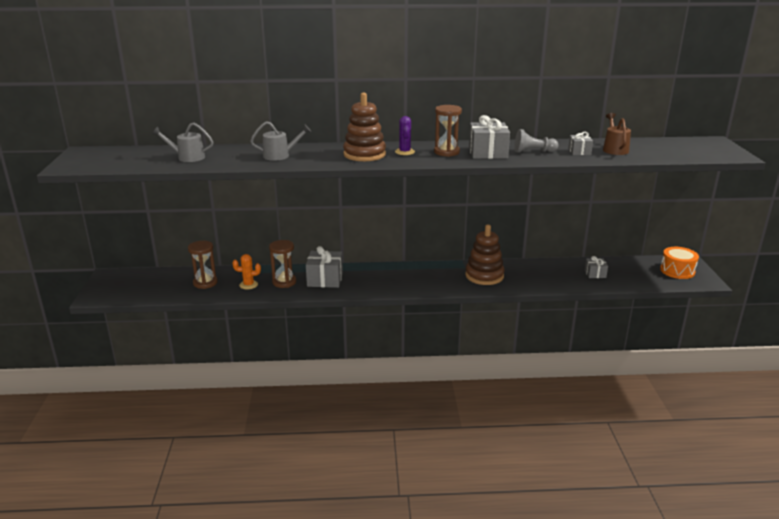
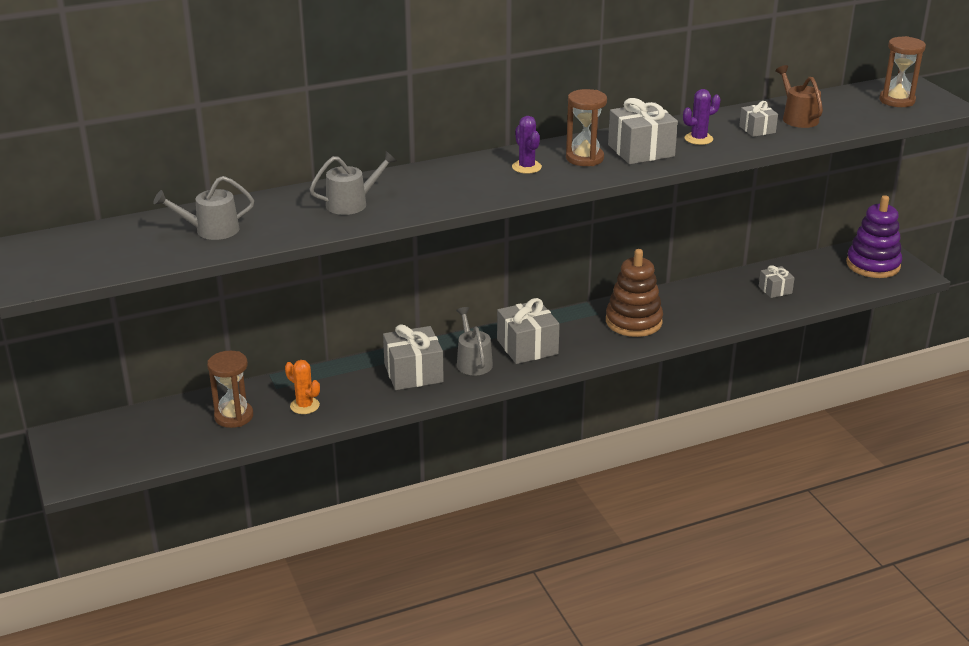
camera: 20 degrees left, 5 degrees up
orange cactus [233,254,261,289] -> orange cactus turned 60 degrees clockwise [285,360,320,414]
brown hourglass [269,240,296,288] -> brown hourglass moved to [879,36,926,107]
brown stacking toy [343,93,386,161] -> none
grey pawn [514,129,559,153] -> purple cactus [683,89,720,145]
orange drum [660,247,699,279] -> purple stacking toy [846,195,902,278]
none -> grey watering can [456,307,493,376]
none -> grey gift [497,298,560,364]

